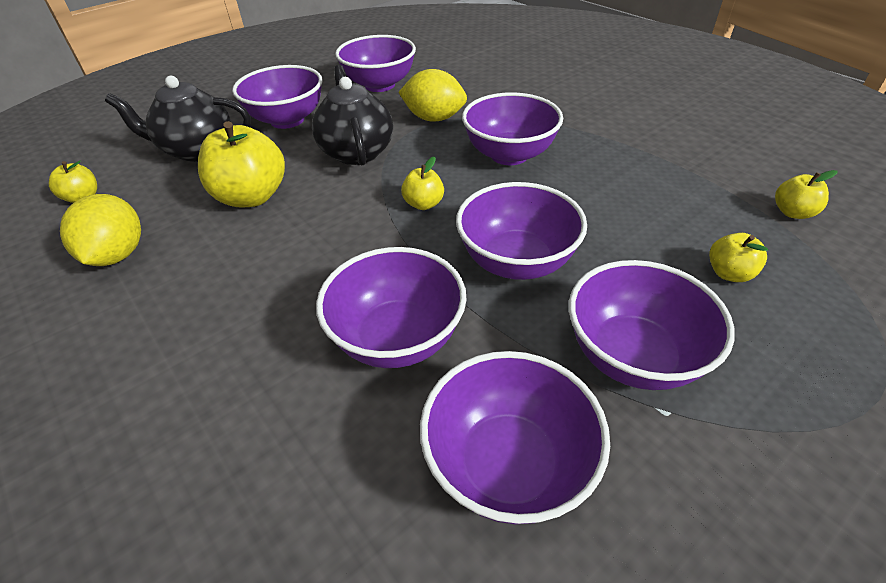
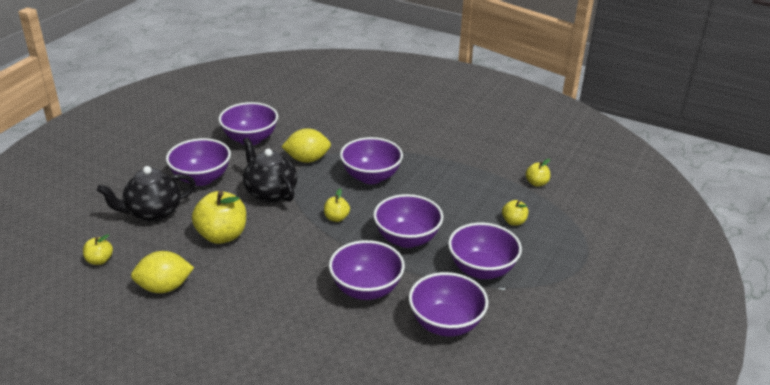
camera: 25 degrees left, 10 degrees down
yellow lemon [60,194,141,266] -> yellow lemon turned 75 degrees counterclockwise [131,251,194,293]

